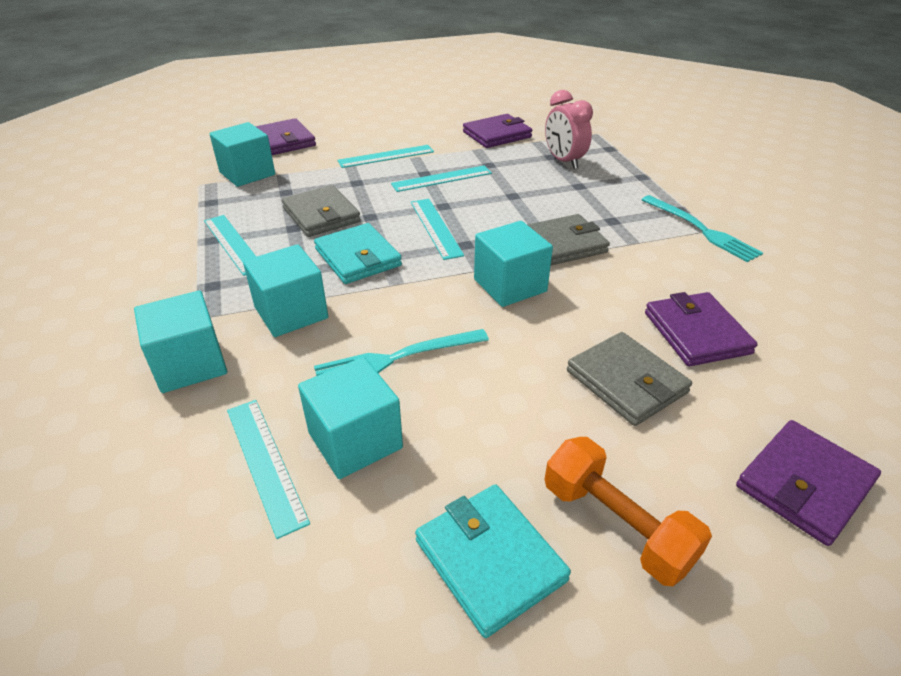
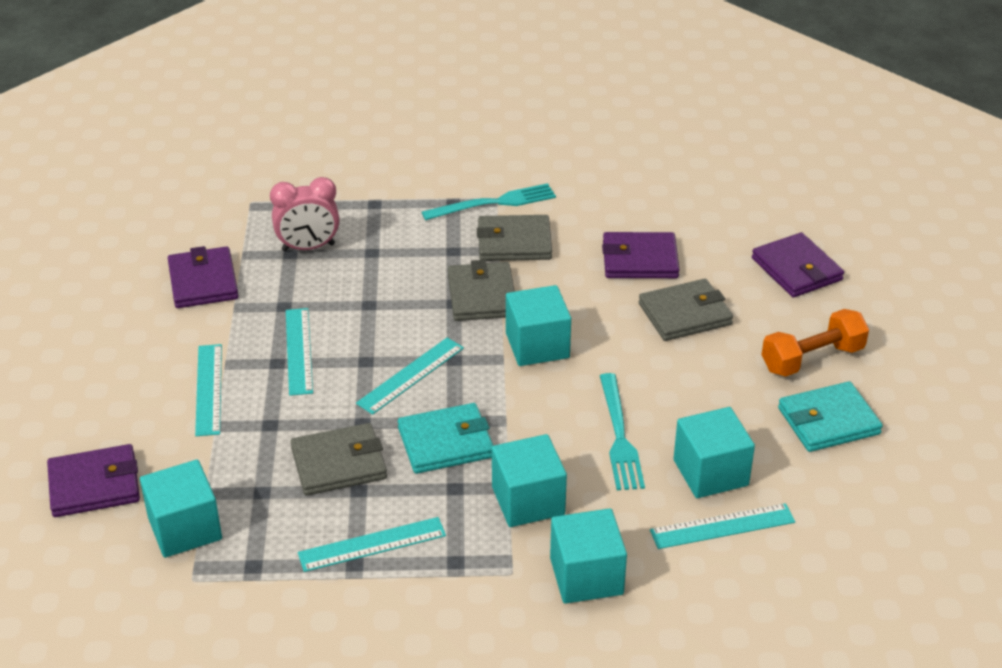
camera: 75 degrees left, 0 degrees up
turquoise ruler [411,199,464,260] -> turquoise ruler turned 45 degrees counterclockwise [356,338,464,415]
none -> grey wallet [477,215,552,261]

